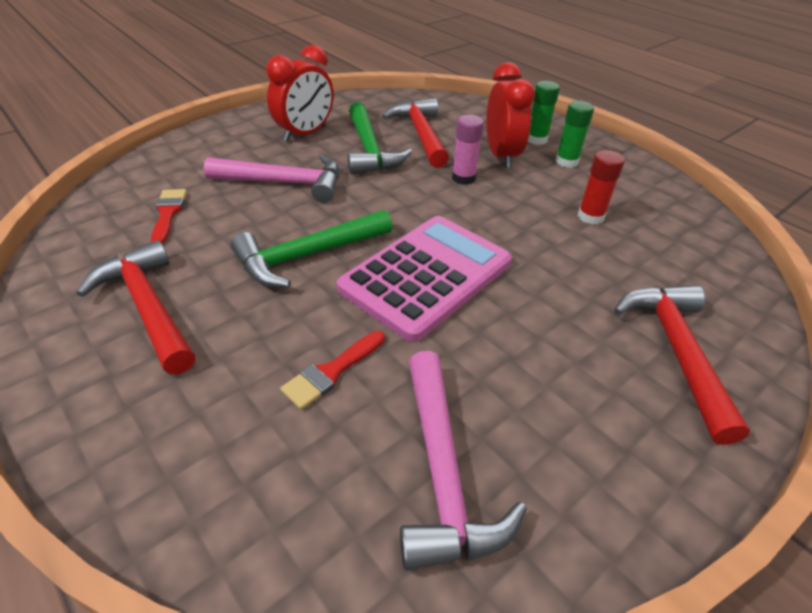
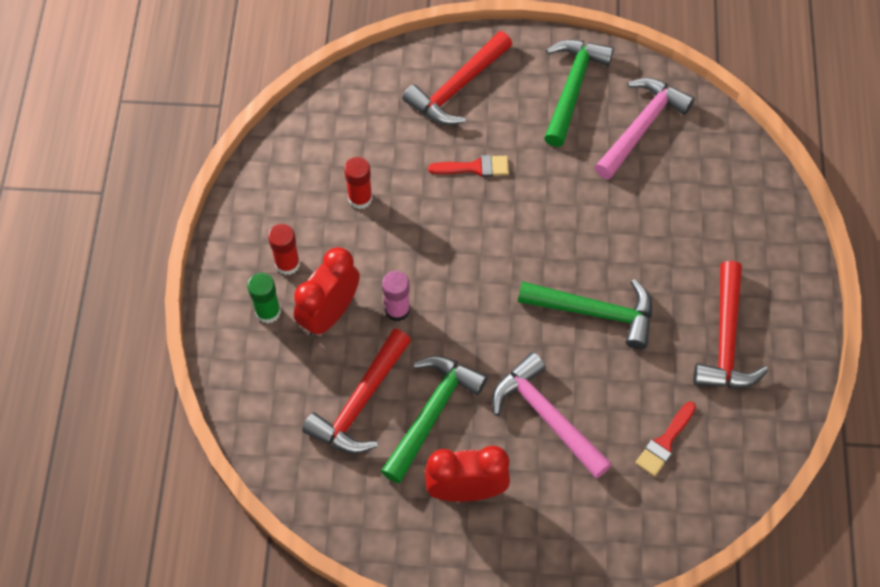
camera: 135 degrees left, 20 degrees up
red brush [280,331,385,410] -> red brush moved to [428,155,509,177]
pink calculator [337,216,512,342] -> none
green glue stick [555,101,594,168] -> red glue stick [268,224,300,275]
none -> green hammer [544,39,614,147]

